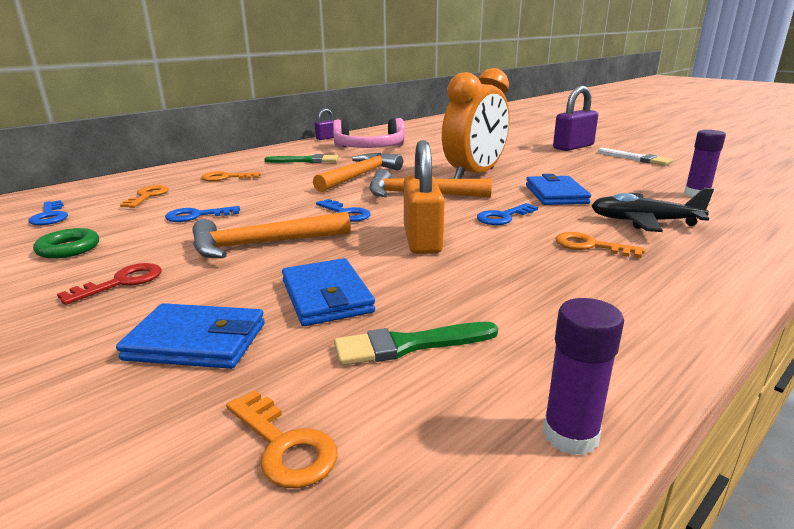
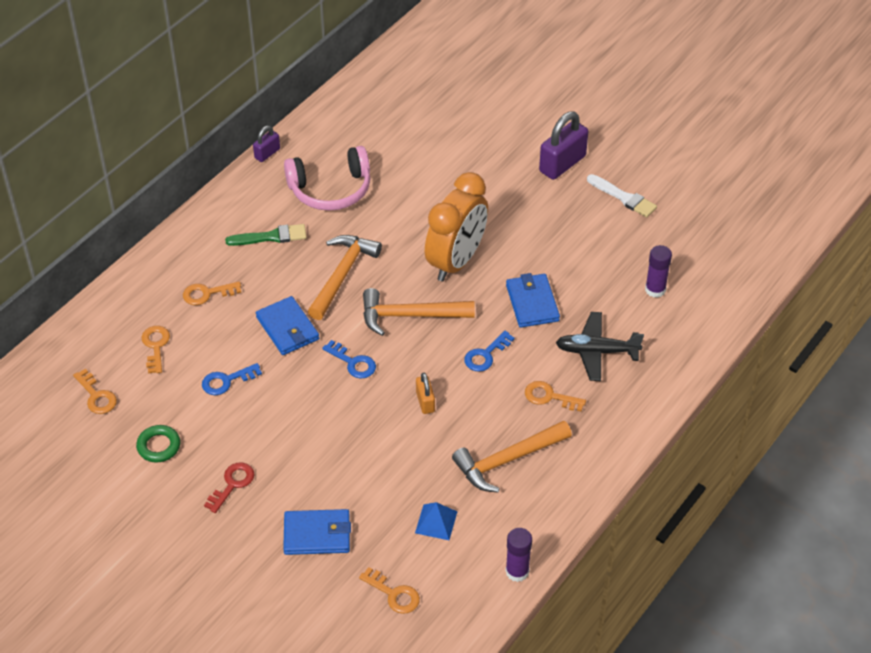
camera: 10 degrees left, 25 degrees up
blue key [28,200,68,225] -> orange key [73,369,117,414]
orange hammer [192,212,351,258] -> orange hammer moved to [452,421,572,493]
blue wallet [282,258,375,326] -> blue wallet moved to [256,296,319,355]
green brush [334,322,498,366] -> blue pyramid [415,502,458,540]
orange padlock [404,140,445,254] -> orange padlock [416,373,435,414], size x0.54

